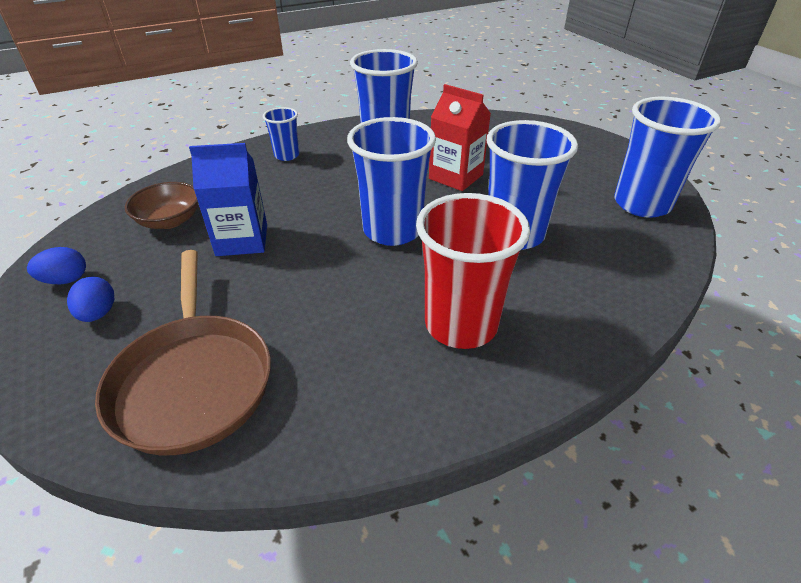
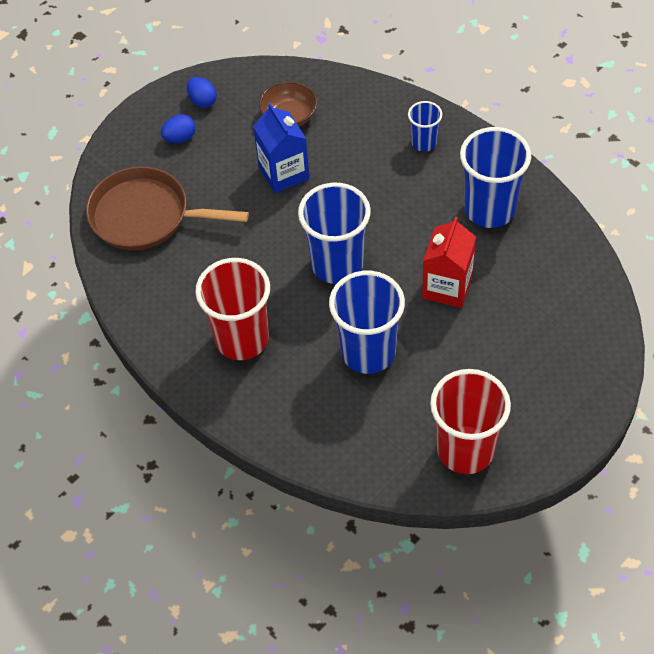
camera: 75 degrees right, 15 degrees up
brown pan [95,250,271,455] -> brown pan turned 45 degrees clockwise [86,166,249,251]
blue cup [614,97,721,218] -> red cup [430,369,511,474]

